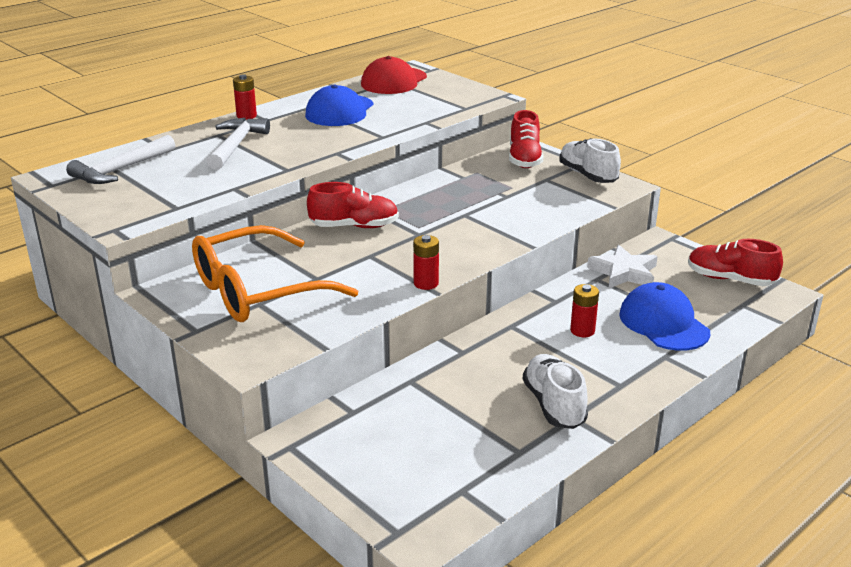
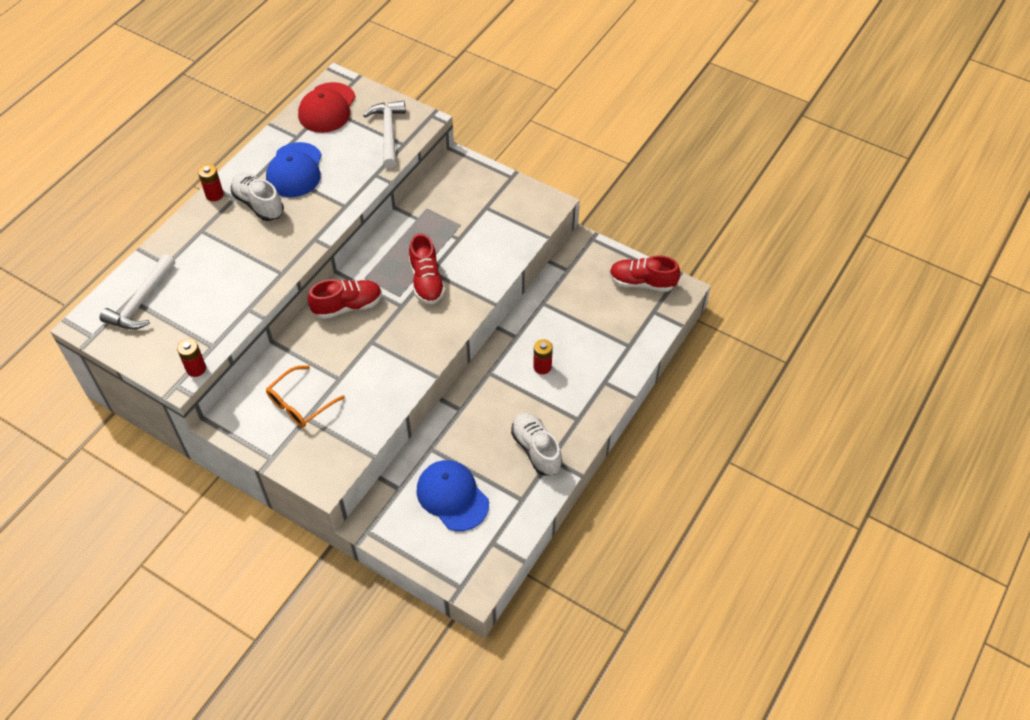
camera: 15 degrees left, 25 degrees up
orange glasses [192,225,358,322] -> orange glasses [266,365,345,427], size x0.57
white hammer [207,118,270,170] -> white hammer moved to [363,100,406,168]
red battery [413,235,439,290] -> red battery moved to [177,339,206,377]
red shoe [509,110,543,168] -> red shoe moved to [409,233,445,305]
white shoe [559,138,621,183] -> white shoe moved to [231,172,284,221]
white star [587,245,658,288] -> none
blue cap [619,282,710,351] -> blue cap moved to [417,460,489,531]

